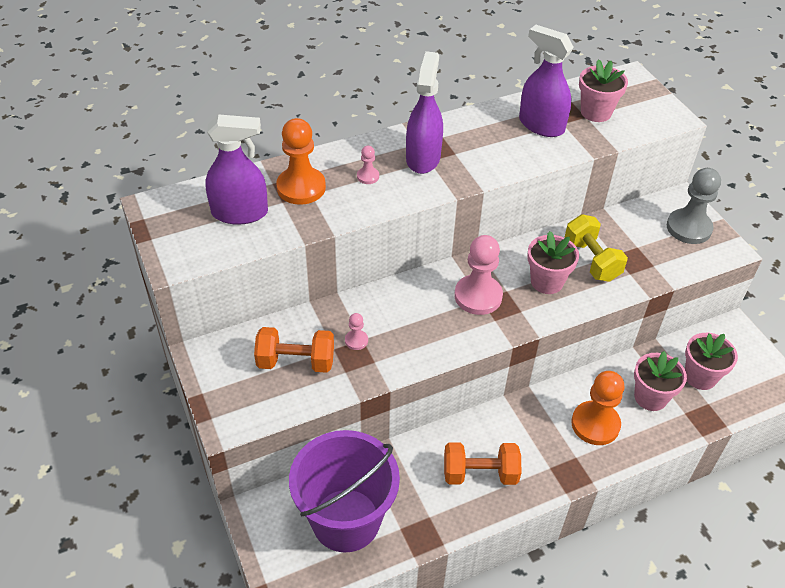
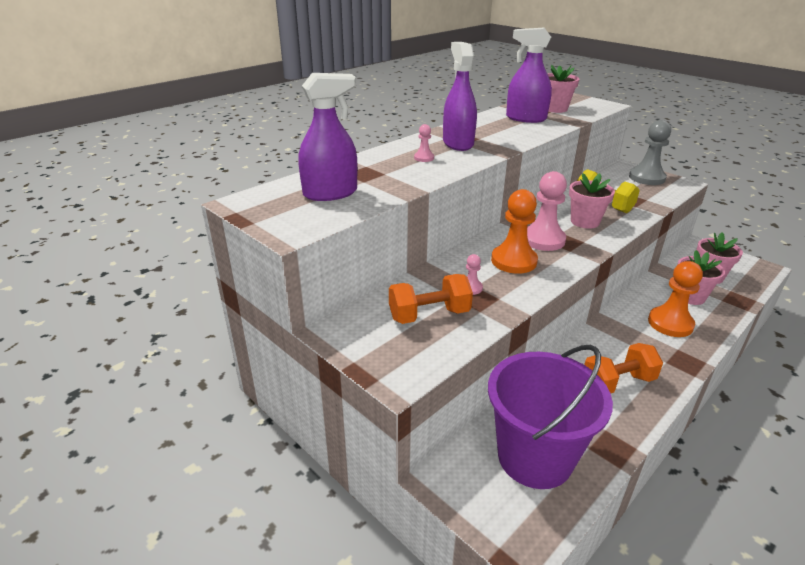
camera: 20 degrees left, 15 degrees down
orange pawn [276,118,326,205] -> orange pawn moved to [491,189,538,274]

